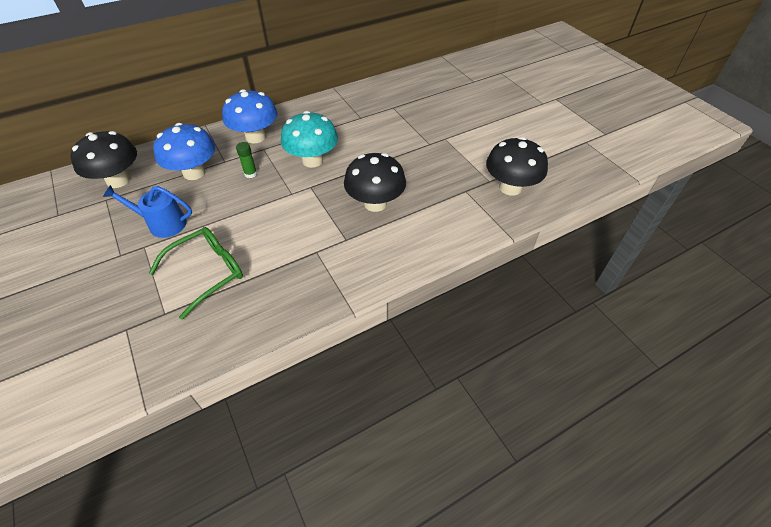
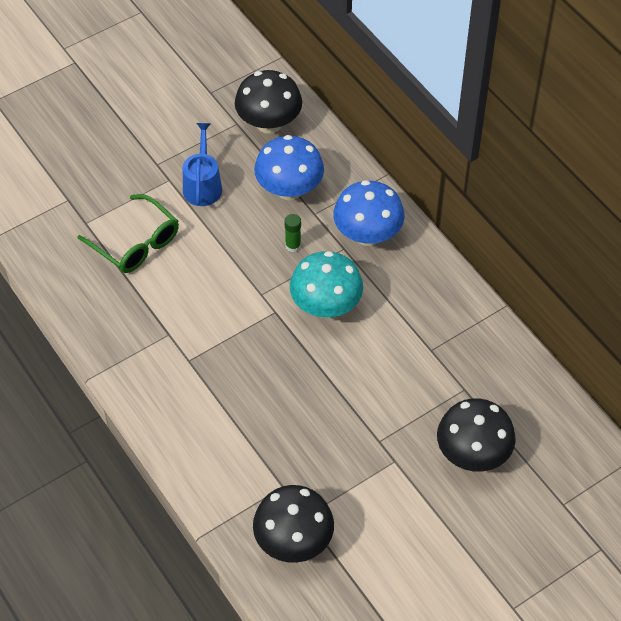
camera: 85 degrees right, 5 degrees up
black mushroom [344,153,406,212] -> black mushroom moved to [437,398,516,472]

